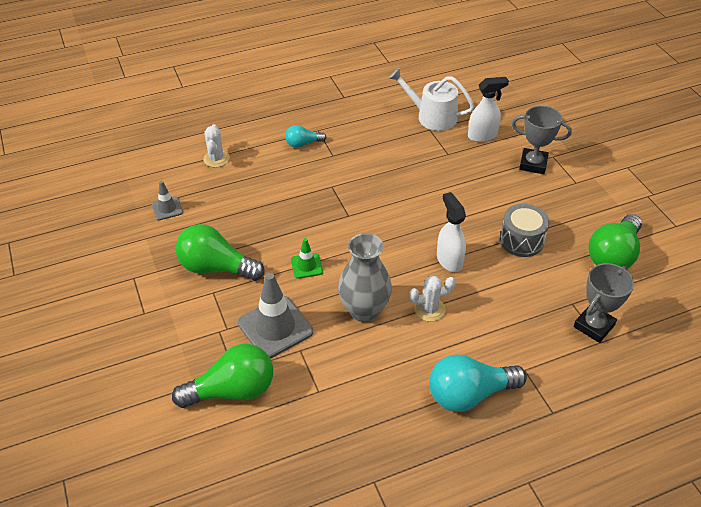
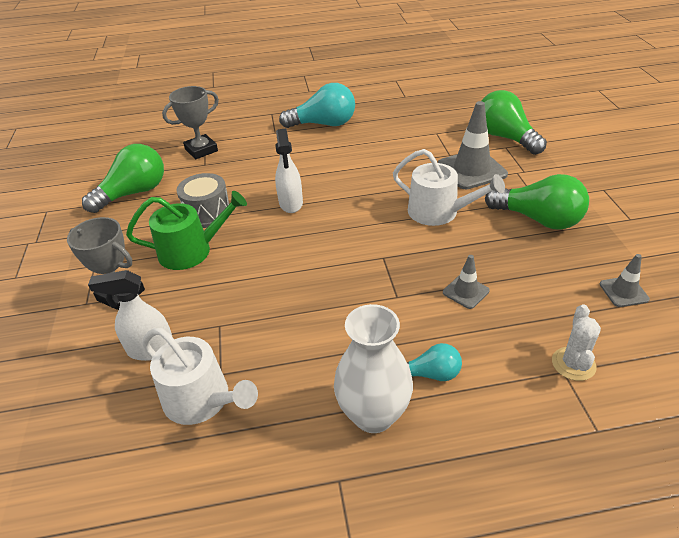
camera: 165 degrees left, 5 degrees down
green light bulb [172,344,273,408] -> green light bulb turned 60 degrees clockwise [482,90,547,155]
green traffic cone [291,238,323,279] -> white watering can [393,149,505,226]
grey vase [338,233,392,322] -> none
white cactus [409,275,455,322] -> none
none -> green watering can [126,191,247,270]
none -> white vase [334,304,413,433]
none -> grey traffic cone [443,255,490,309]

